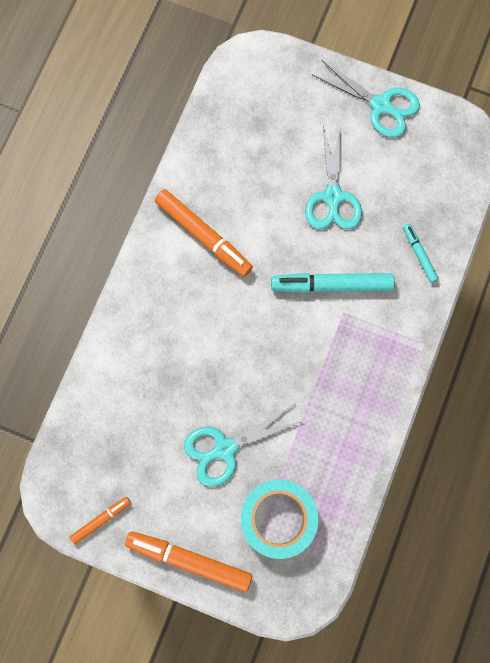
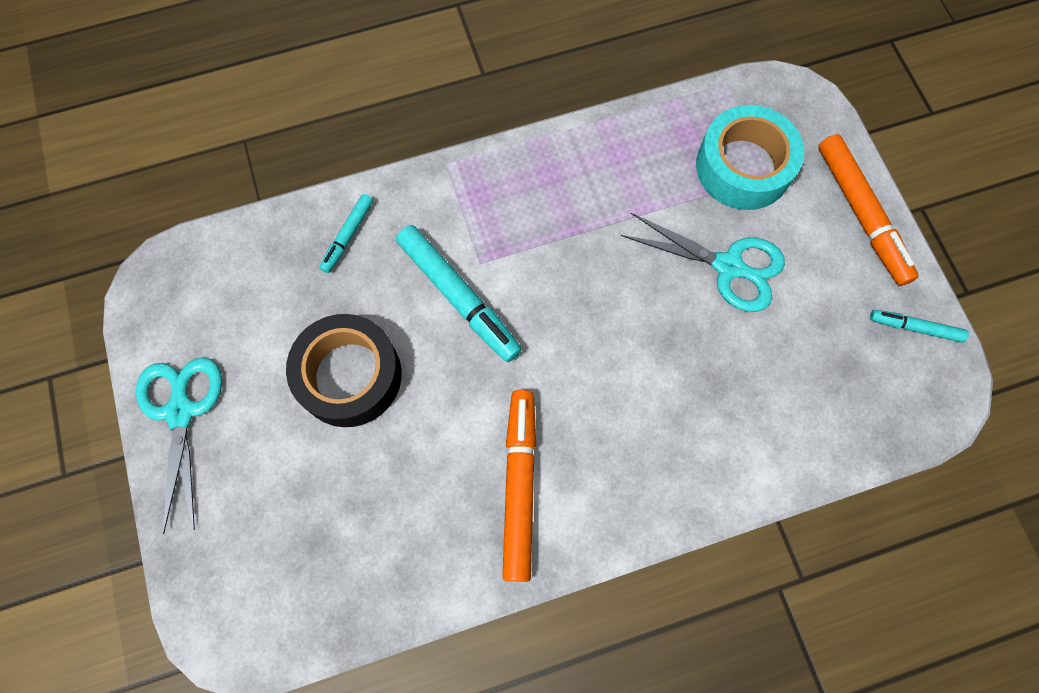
camera: 130 degrees left, 5 degrees down
orange marker [70,497,131,544] -> turquoise marker [870,310,969,343]
turquoise scissors [305,126,362,229] -> black tape [286,314,402,427]

